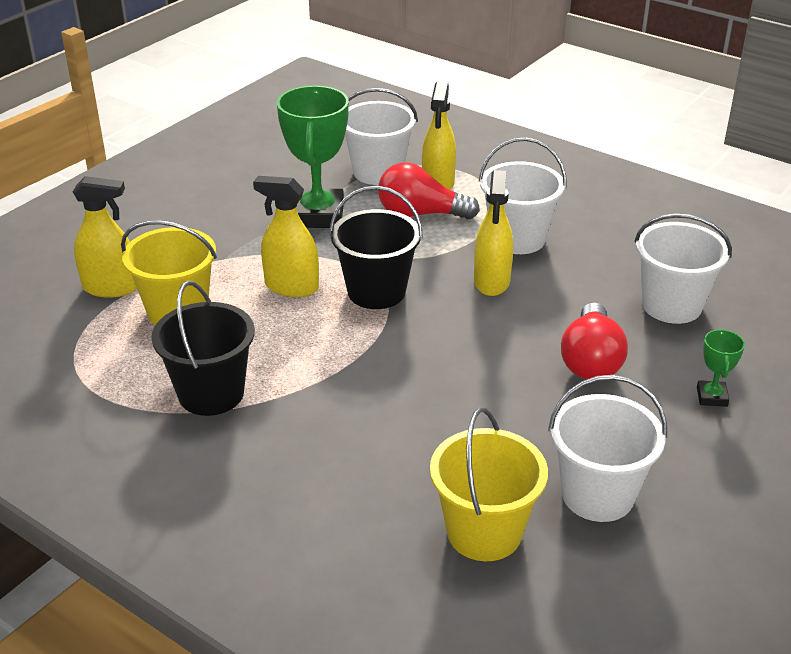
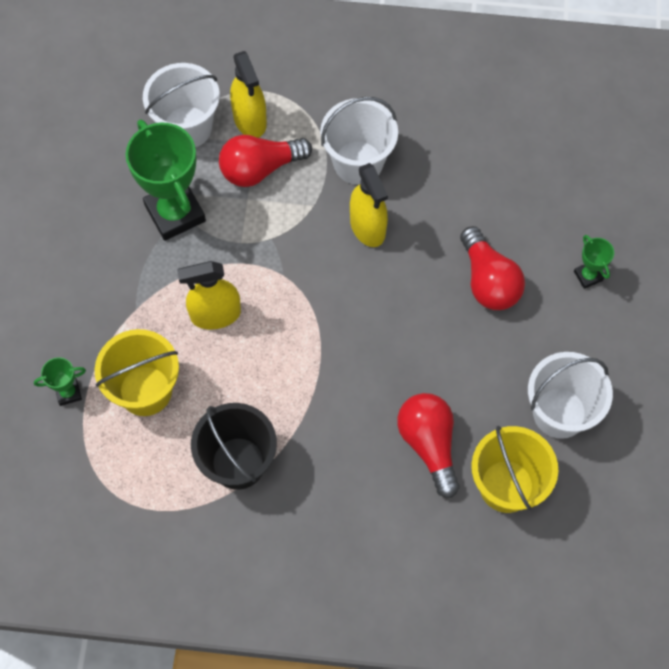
camera: 30 degrees left, 30 degrees up
yellow spray bottle [73,176,137,298] -> green trophy [34,357,86,406]
black bucket [329,186,423,309] -> none
white bucket [634,214,732,324] -> none
none -> red light bulb [397,393,459,498]

